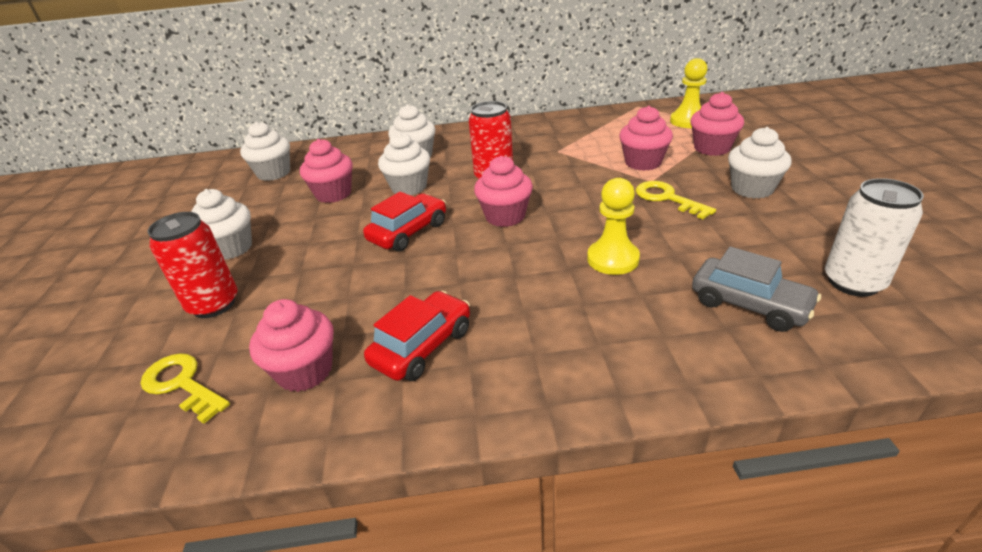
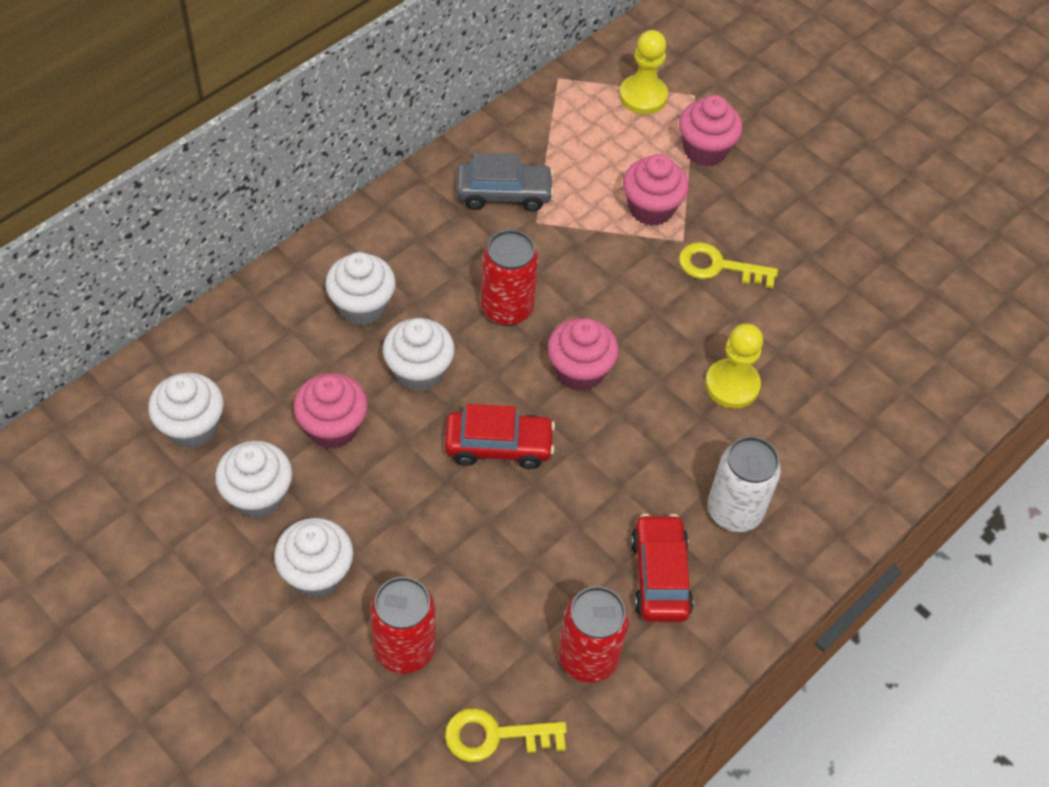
camera: 45 degrees left, 20 degrees up
pink cupcake [249,299,333,392] -> red can [558,586,629,683]
red car [363,192,446,252] -> red car turned 90 degrees clockwise [445,404,555,469]
grey car [692,247,821,332] -> grey car moved to [456,152,554,211]
white cupcake [728,127,791,199] -> white cupcake moved to [215,441,292,518]
white can [825,178,924,297] -> white can moved to [708,436,781,532]

